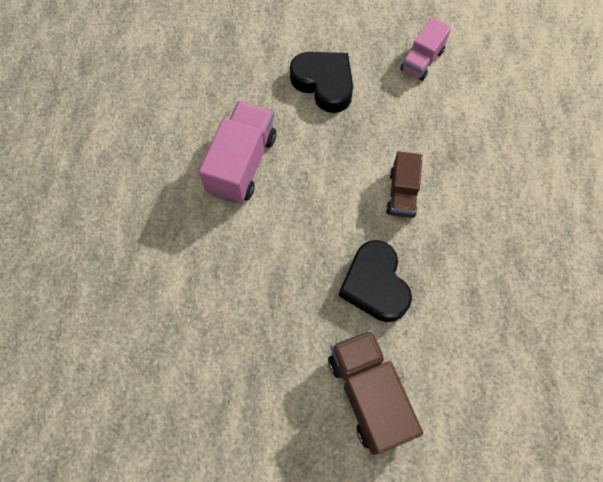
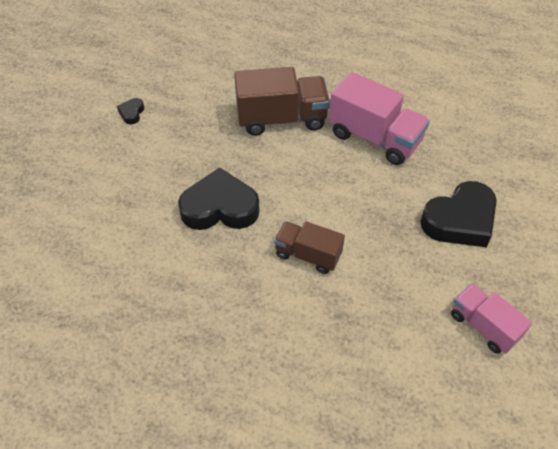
camera: 105 degrees right, 15 degrees down
brown truck [328,330,423,455] -> brown truck moved to [234,67,330,136]
none -> black heart [117,98,144,124]

